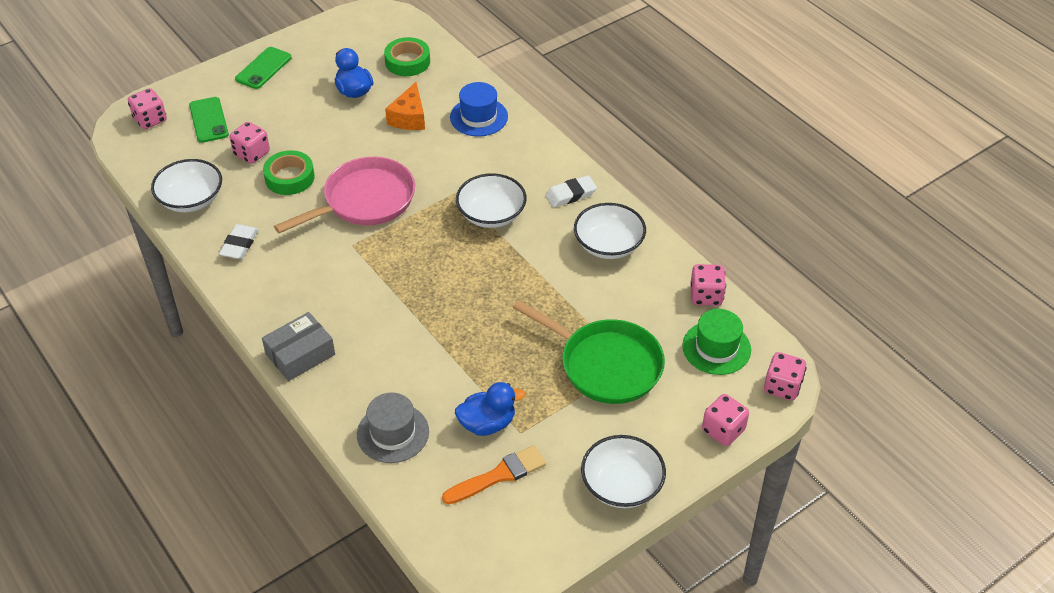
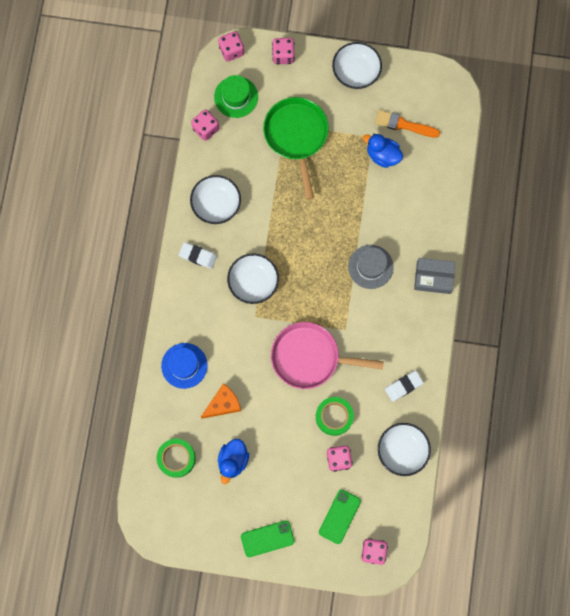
camera: 135 degrees left, 30 degrees up
grey hat [357,393,429,463] -> grey hat moved to [348,245,394,289]

